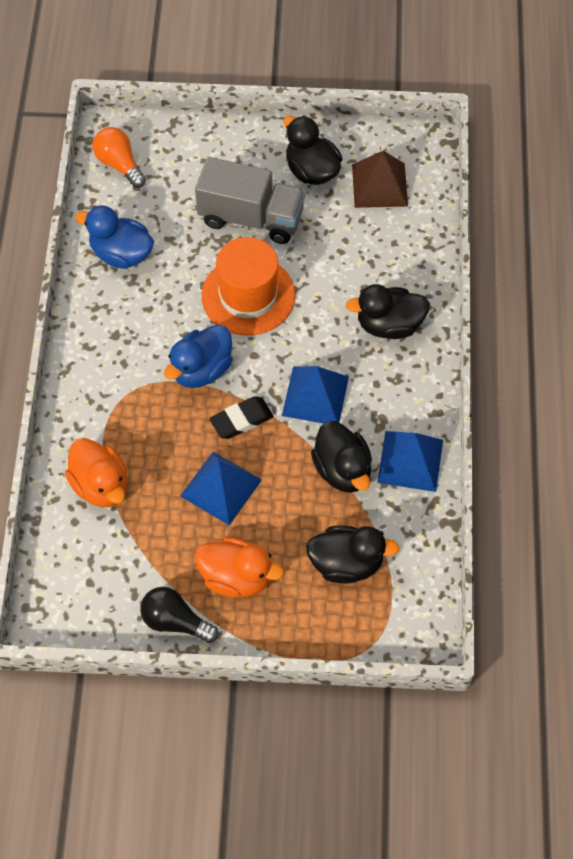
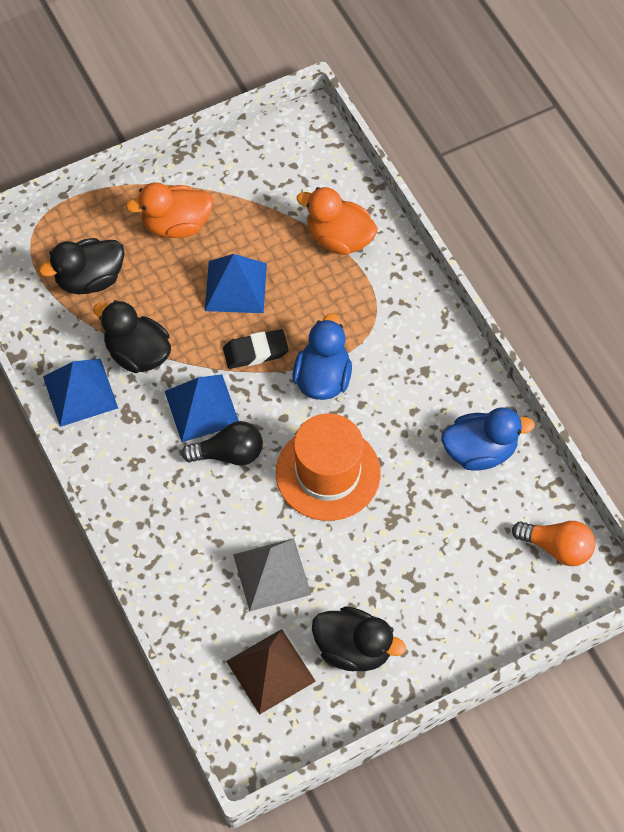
camera: 150 degrees right, 0 degrees up
black light bulb [140,587,219,643] -> black light bulb moved to [181,421,263,466]
grey truck [195,157,305,244] -> none
black eraser [209,396,274,439] -> black eraser turned 45 degrees clockwise [223,329,289,369]
black duck [346,284,430,339] -> none
none -> grey pyramid [233,538,311,611]

